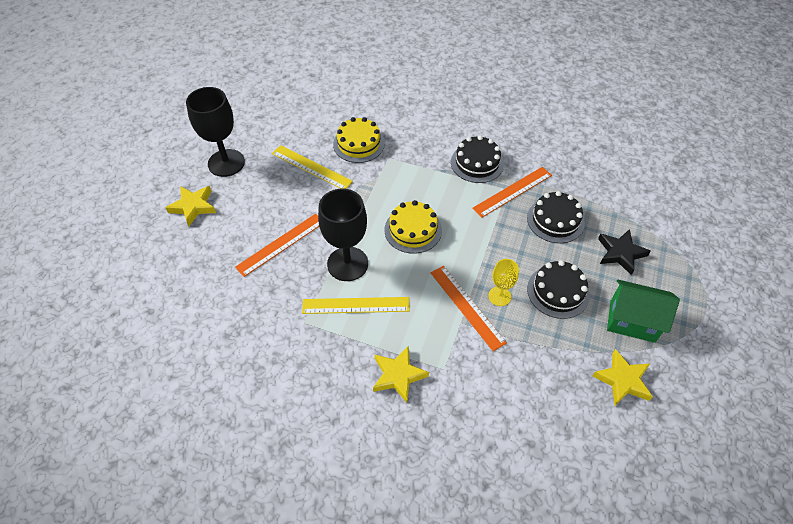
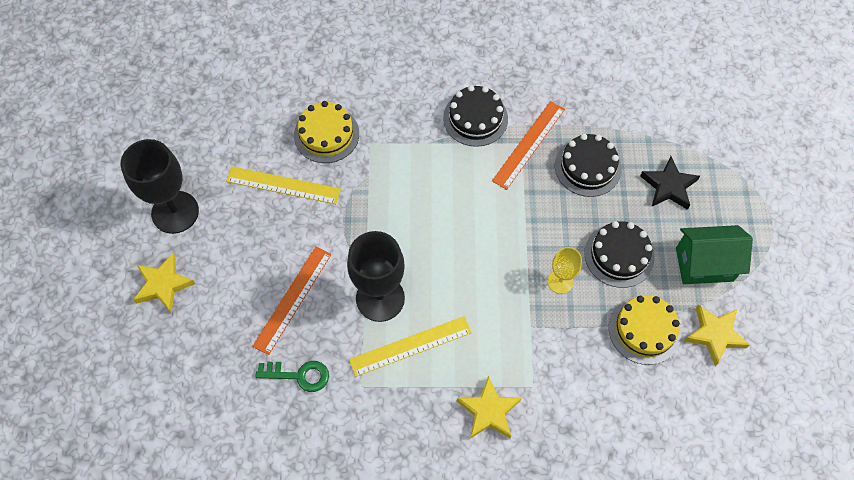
camera: 20 degrees left, 10 degrees up
yellow cake [384,200,442,254] -> yellow cake moved to [609,295,681,365]
orange ruler [431,266,507,351] -> none
none -> green key [255,361,329,392]

